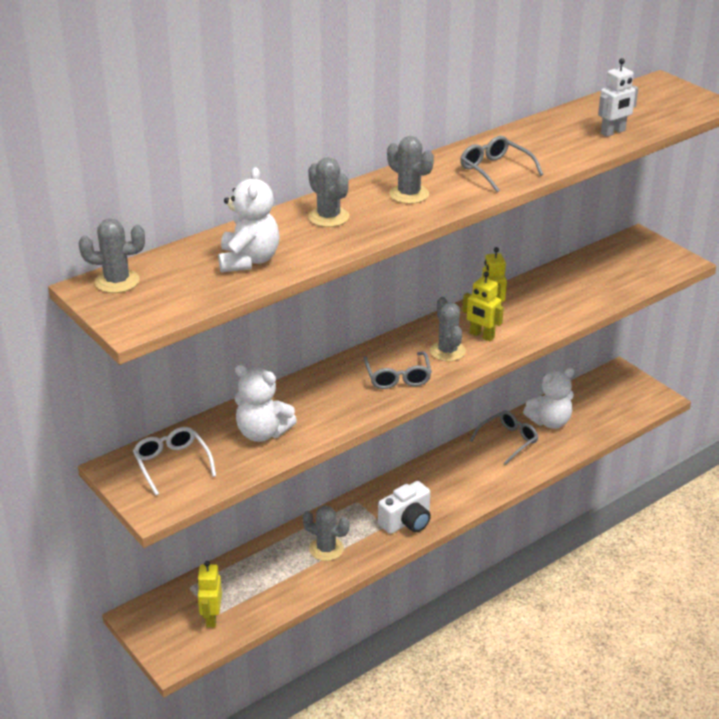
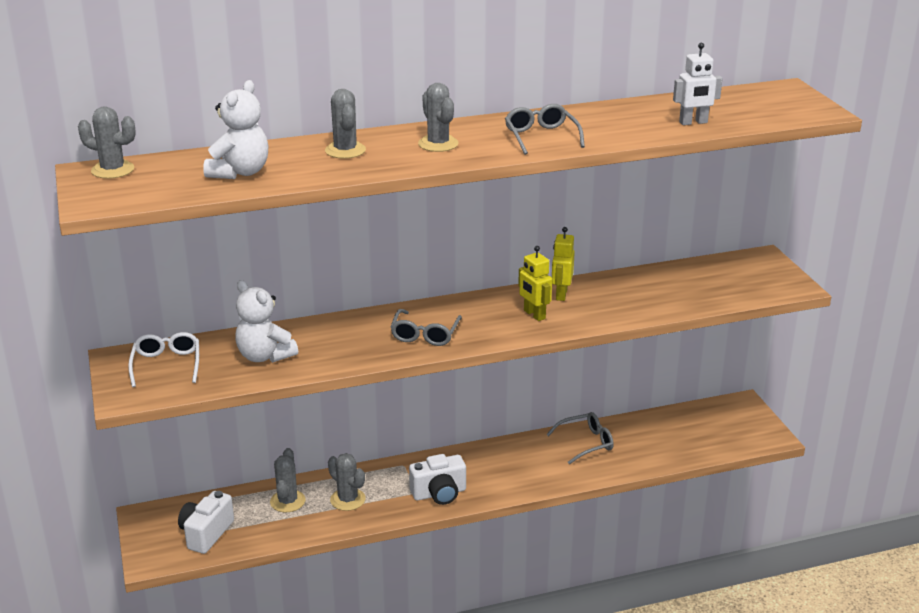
camera: 20 degrees right, 5 degrees down
yellow robot [197,561,222,628] -> white camera [178,491,234,554]
grey cactus [430,297,466,361] -> grey cactus moved to [270,448,305,512]
white teddy bear [523,368,575,429] -> none

